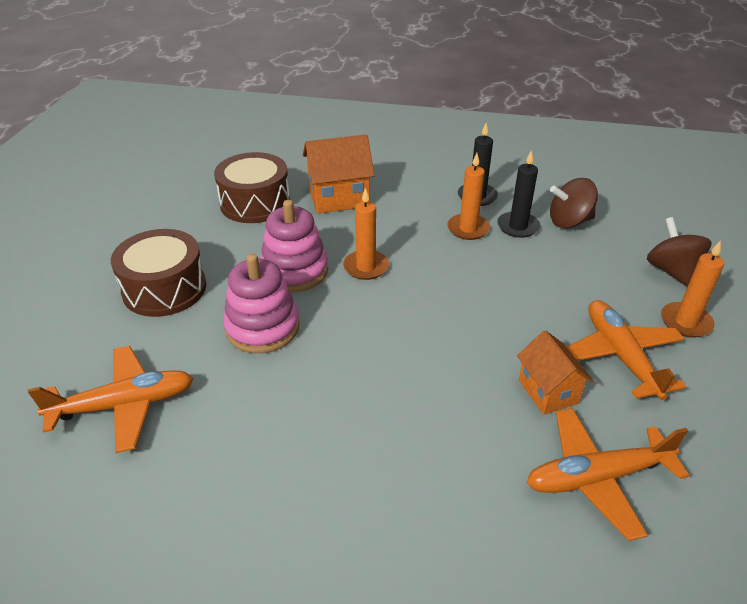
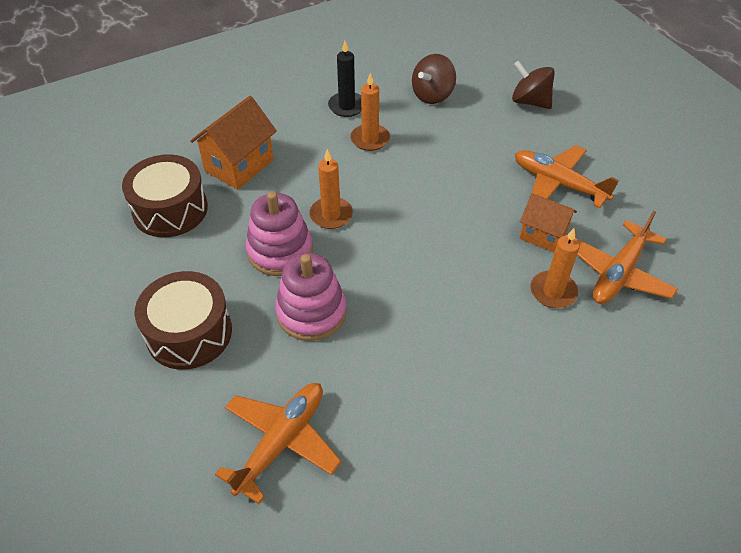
camera: 40 degrees left, 10 degrees up
black candle [497,150,540,238] -> none
orange candle [661,240,724,338] -> orange candle moved to [530,228,580,308]

